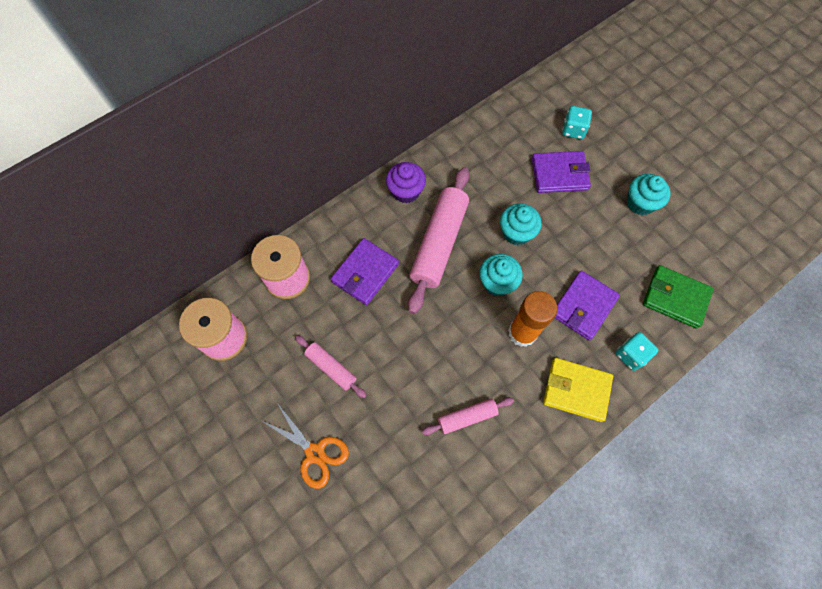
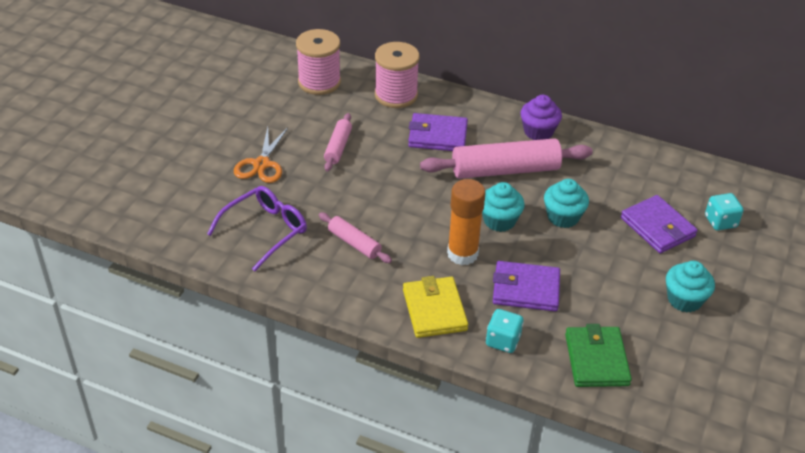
camera: 60 degrees right, 25 degrees down
none -> purple glasses [207,186,307,271]

